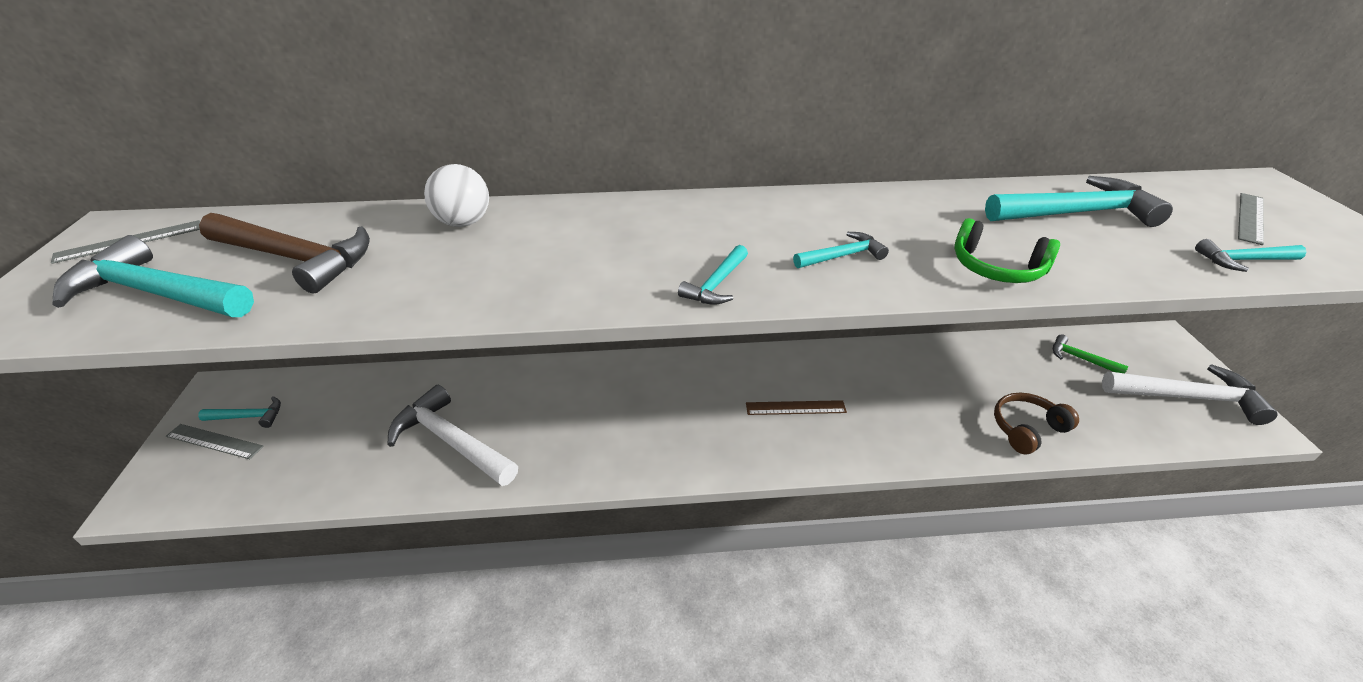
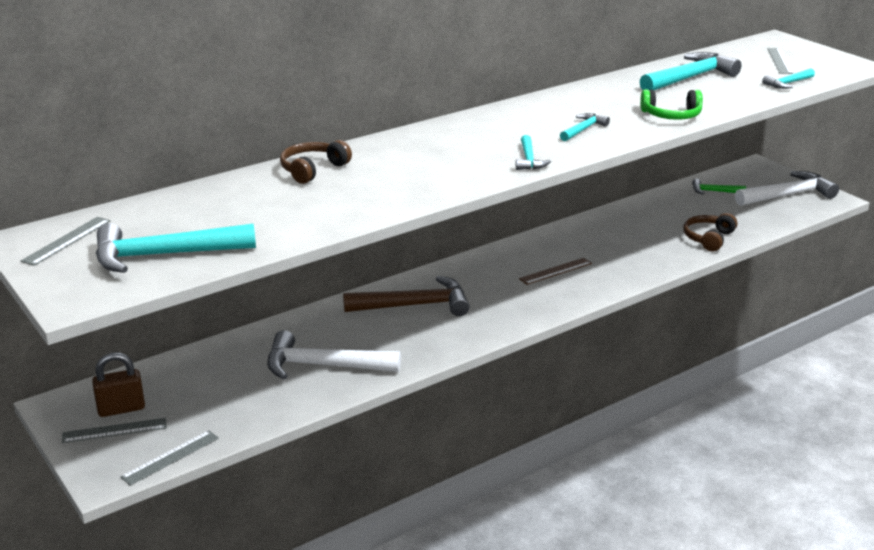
camera: 30 degrees left, 10 degrees down
turquoise hammer [198,396,281,428] -> brown padlock [92,352,145,417]
brown hammer [199,213,370,294] -> brown hammer moved to [343,276,470,316]
white ball [424,164,489,227] -> brown headphones [280,140,352,184]
none -> grey ruler [121,430,219,486]

